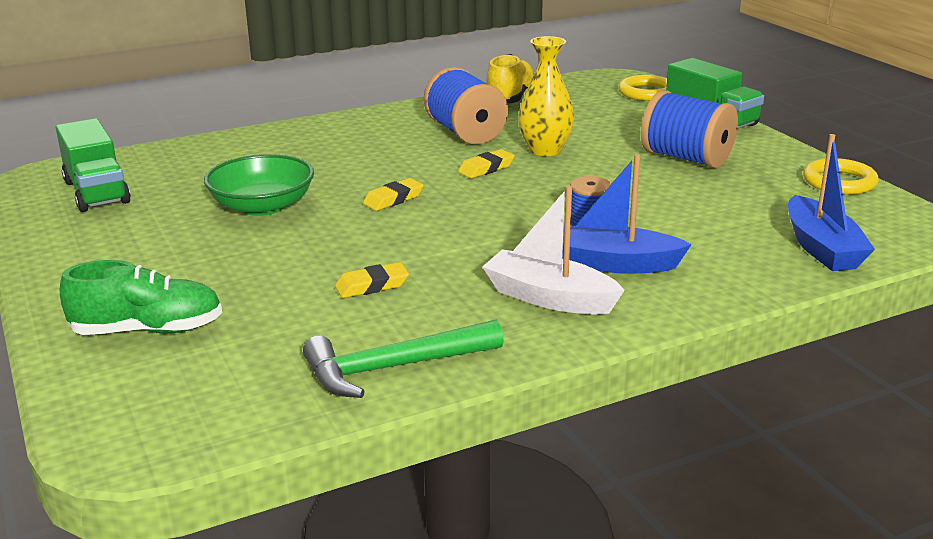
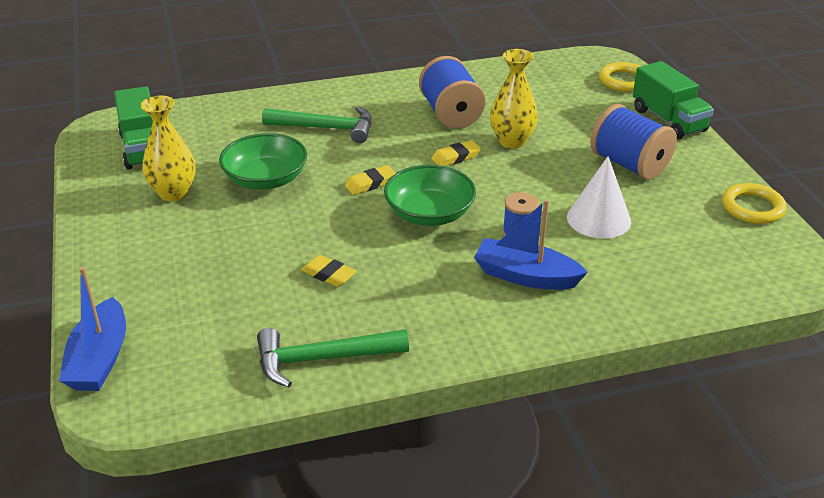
camera: 10 degrees right, 10 degrees up
green shoe [60,260,222,335] -> none
yellow eraser [335,262,409,298] -> yellow eraser turned 45 degrees clockwise [301,255,357,287]
white boat [482,185,625,315] -> none
yellow shoe [487,54,534,103] -> none
blue boat [788,134,875,271] -> blue boat moved to [59,267,126,391]
none -> yellow vase [140,95,196,201]
none -> green hammer [262,106,372,143]
none -> green bowl [384,165,476,226]
none -> white cone [567,156,631,239]

